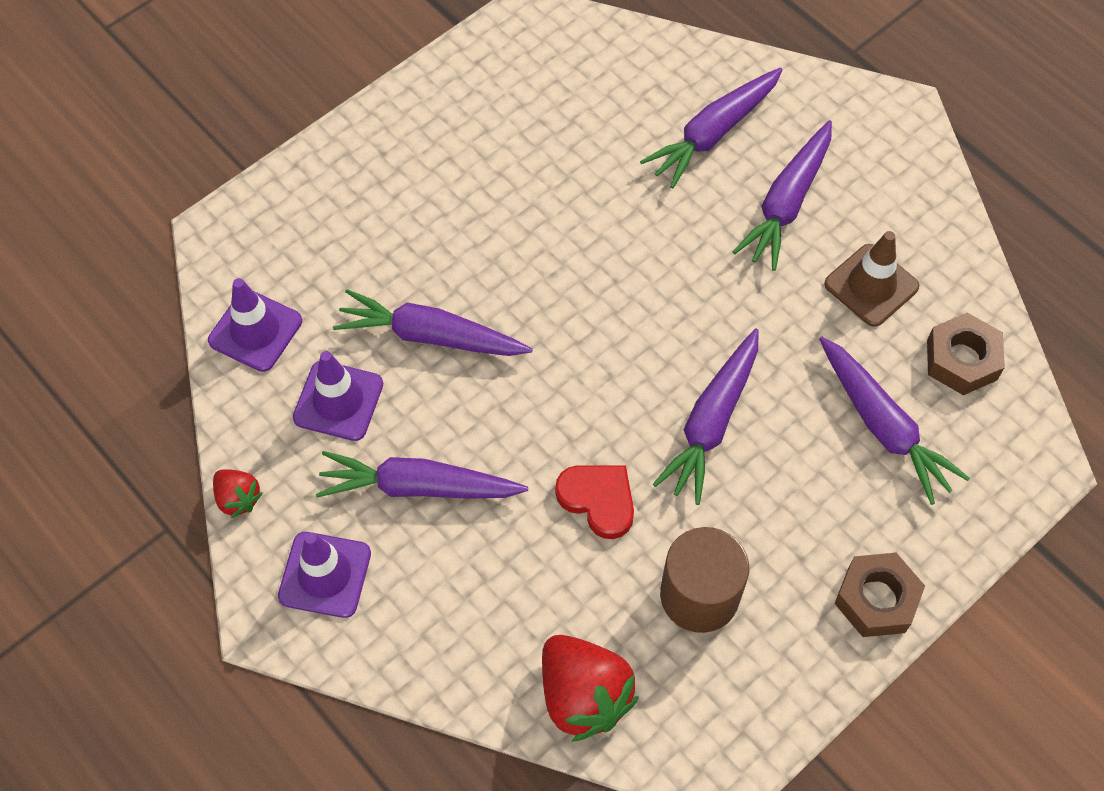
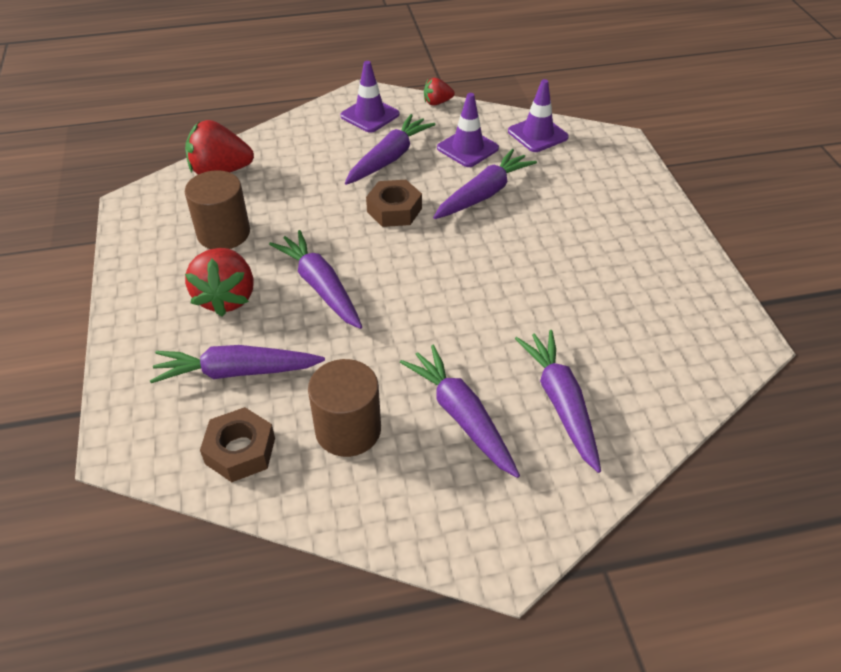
camera: 120 degrees right, 15 degrees down
red heart [555,465,634,539] -> none
brown traffic cone [824,231,919,327] -> brown cylinder [308,359,381,457]
brown nut [835,553,925,637] -> brown nut moved to [366,180,422,227]
none -> red strawberry [185,248,254,317]

